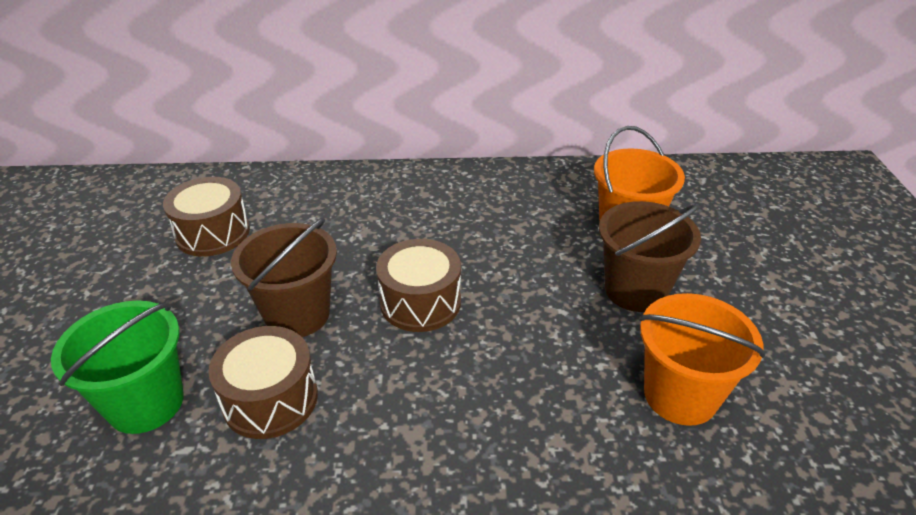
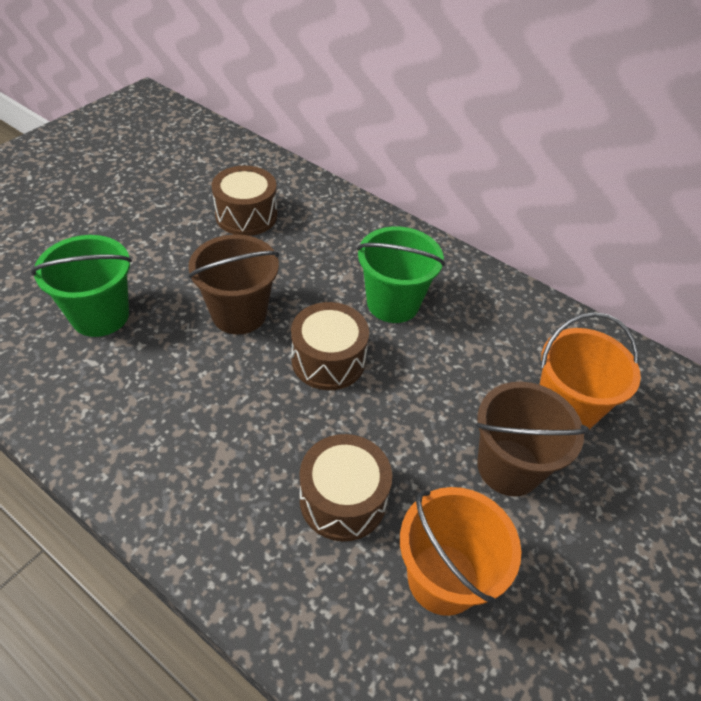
camera: 35 degrees right, 10 degrees up
brown drum [208,326,318,439] -> brown drum moved to [300,434,392,541]
none -> green bucket [357,226,445,323]

